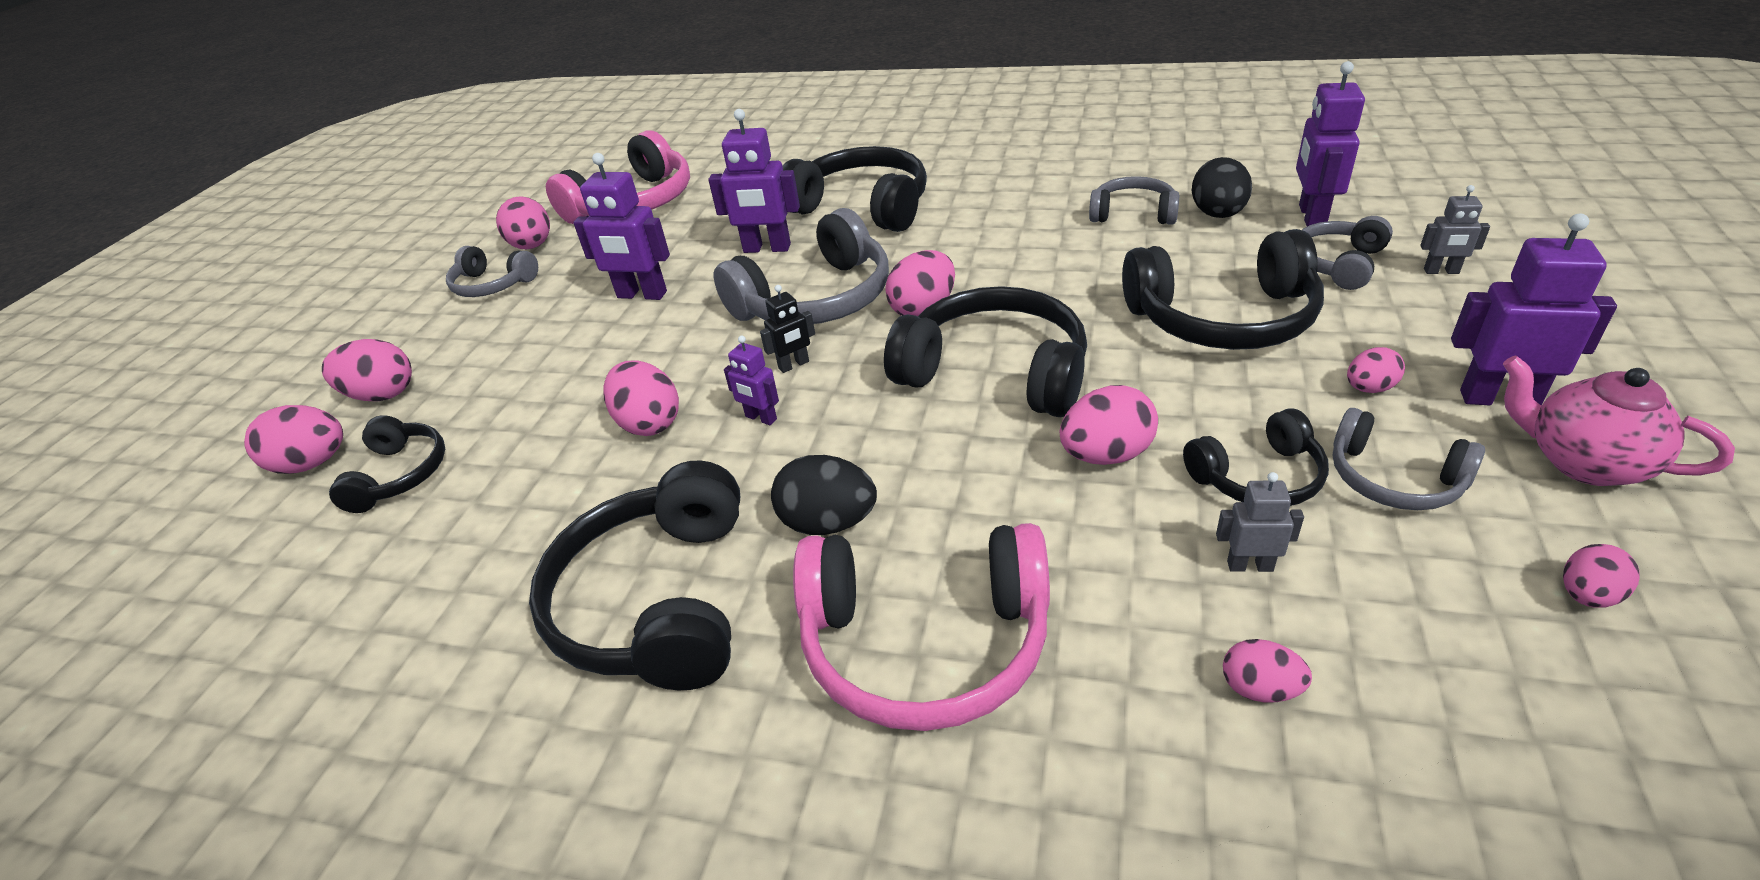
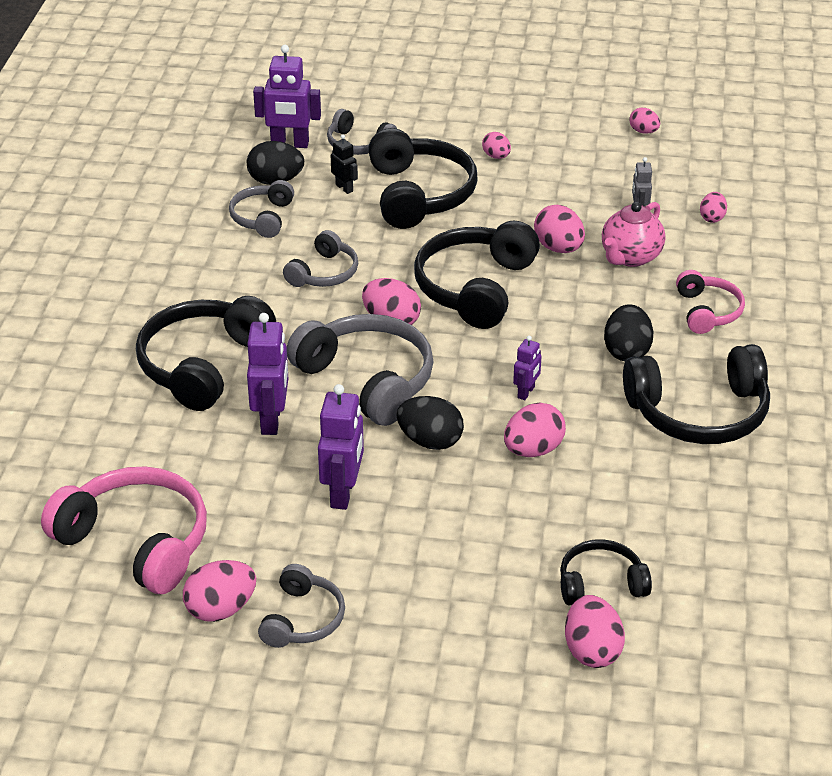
camera: 100 degrees left, 0 degrees up
pink egg [322,339,412,401] -> none
black robot [760,285,815,373] -> black robot moved to [331,134,358,194]
pink headphones [793,523,1050,731] -> pink headphones [676,270,745,334], size x0.56
black headphones [1183,408,1329,506] -> none
grey headphones [1333,408,1485,510] -> grey headphones moved to [283,230,358,287]
grey robot [1420,185,1490,274] -> none
purple robot [1451,214,1617,406] -> none
pink teapot [1503,355,1735,486] -> pink teapot moved to [602,202,665,267]
none -> black egg [396,396,464,450]

